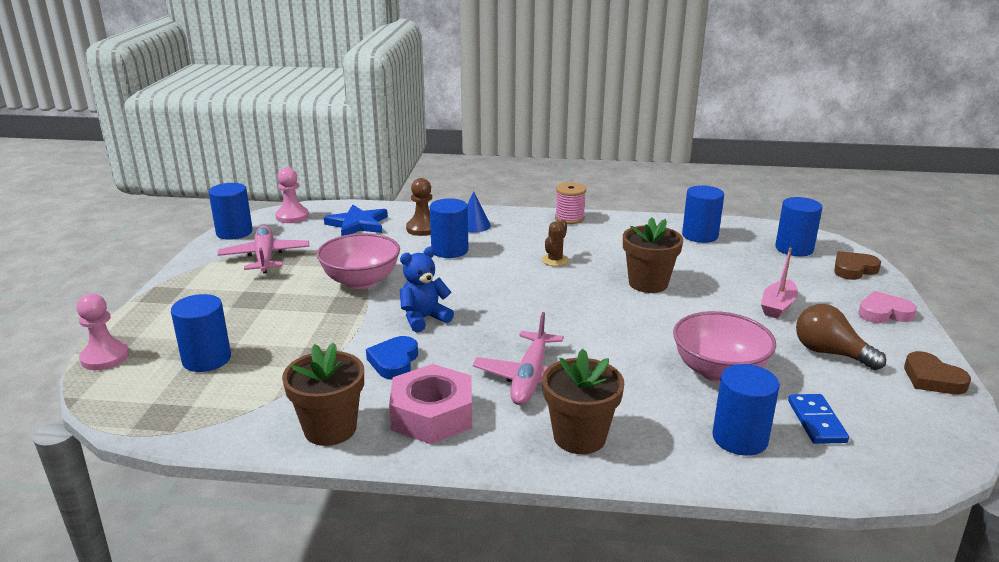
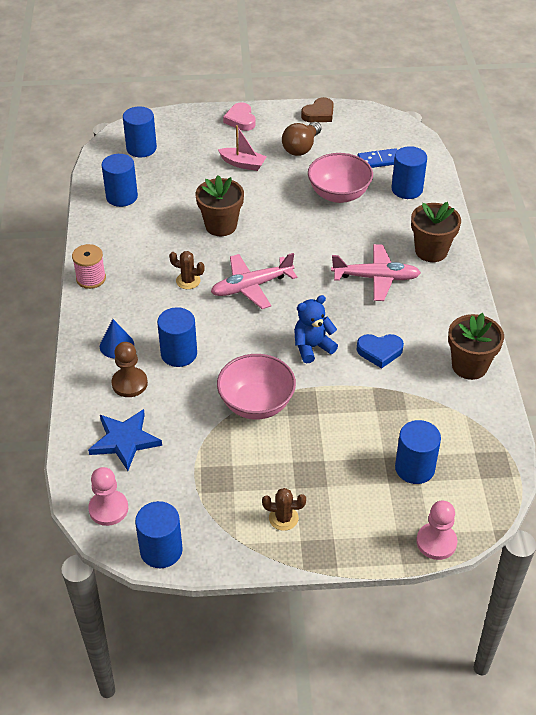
camera: 100 degrees left, 20 degrees up
pink plane [217,225,310,273] -> pink plane moved to [211,253,297,309]
pink nut [389,364,472,444] -> none
blue teddy bear [400,247,454,333] -> blue teddy bear turned 105 degrees clockwise [294,295,338,363]
brown heart [834,251,881,280] -> none
none -> brown cactus [262,488,306,531]

